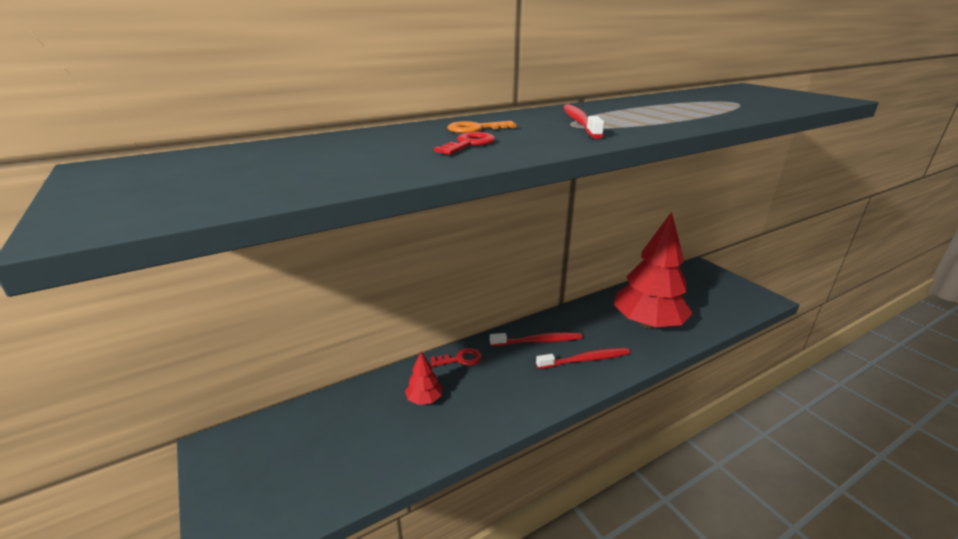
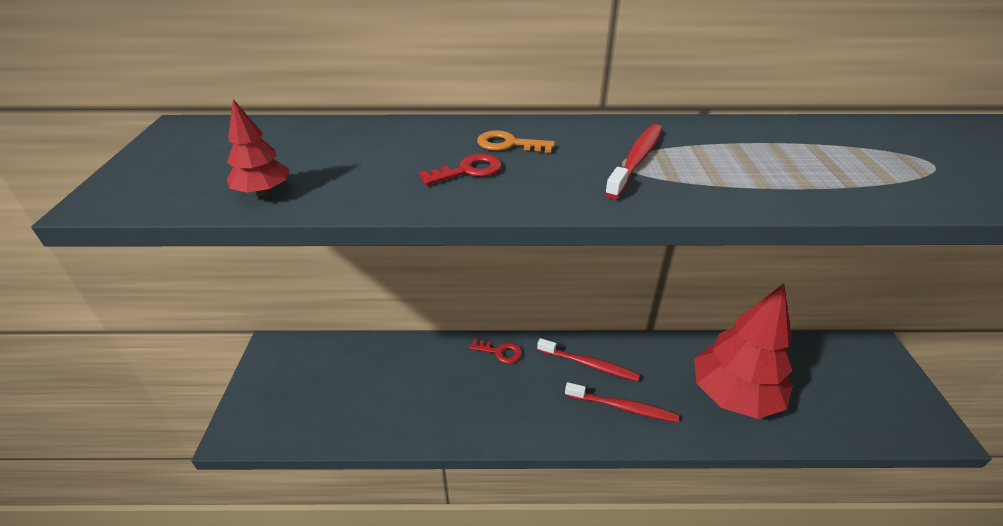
camera: 30 degrees right, 10 degrees up
red tree [405,352,443,405] -> red tree moved to [227,99,290,195]

